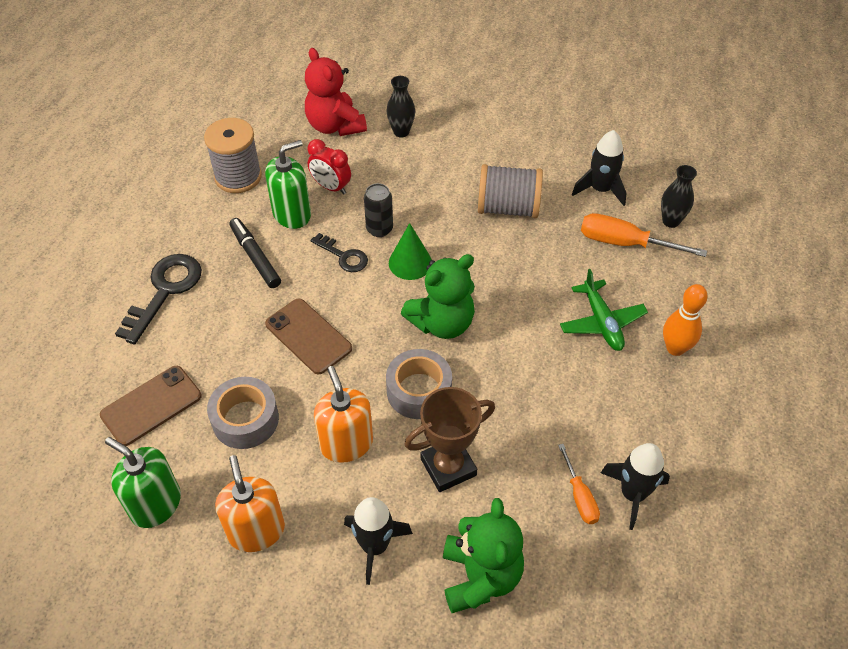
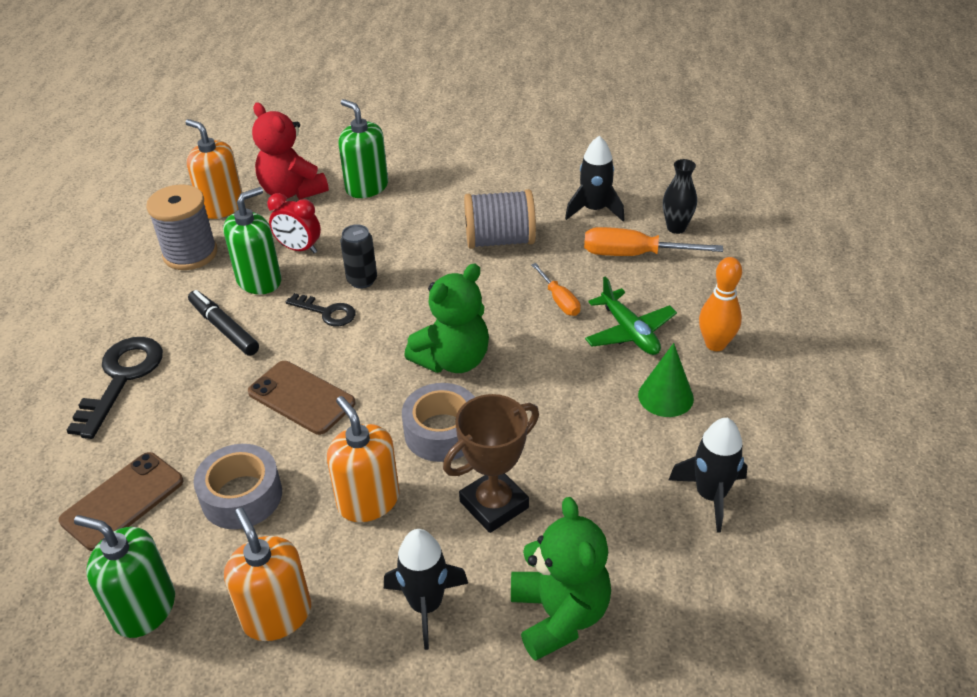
camera: 10 degrees left, 10 degrees down
black vase [386,76,415,138] -> green soap dispenser [339,99,388,198]
green cone [389,223,432,280] -> green cone moved to [638,343,694,417]
orange screwdriver [558,444,600,524] -> orange screwdriver moved to [531,263,581,316]
none -> orange soap dispenser [185,119,243,219]

